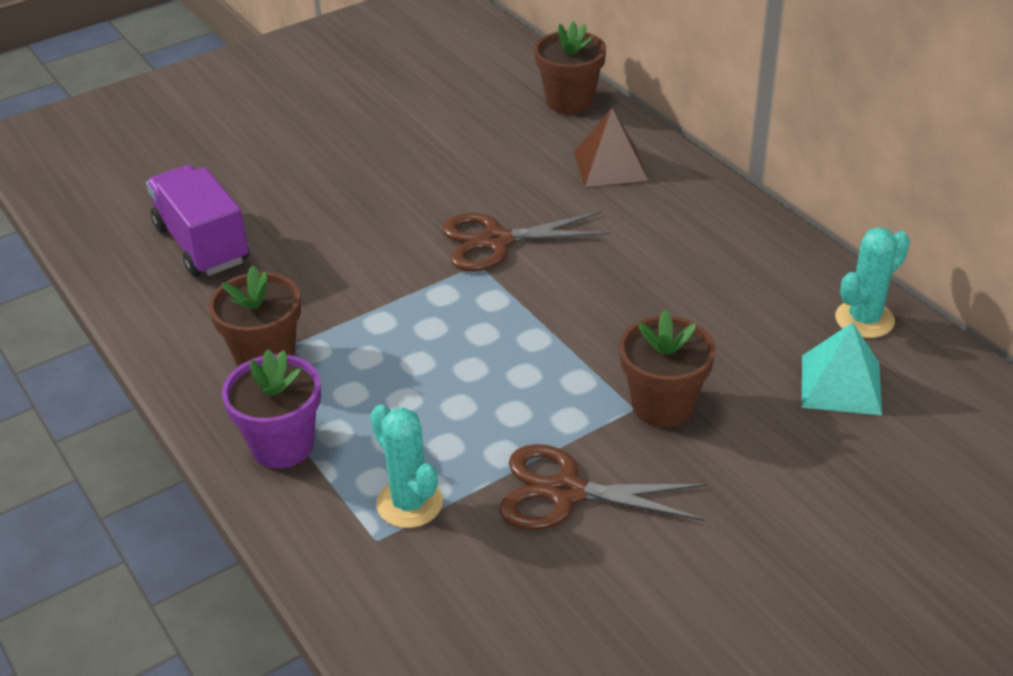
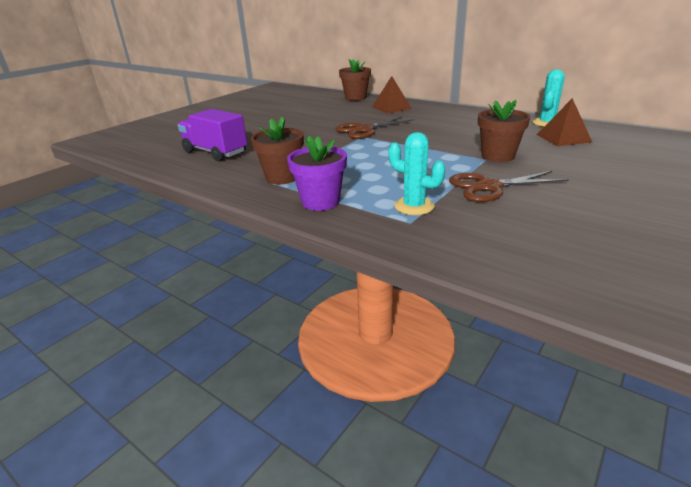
camera: 20 degrees left, 10 degrees down
turquoise pyramid [802,322,882,415] -> brown pyramid [537,98,592,146]

